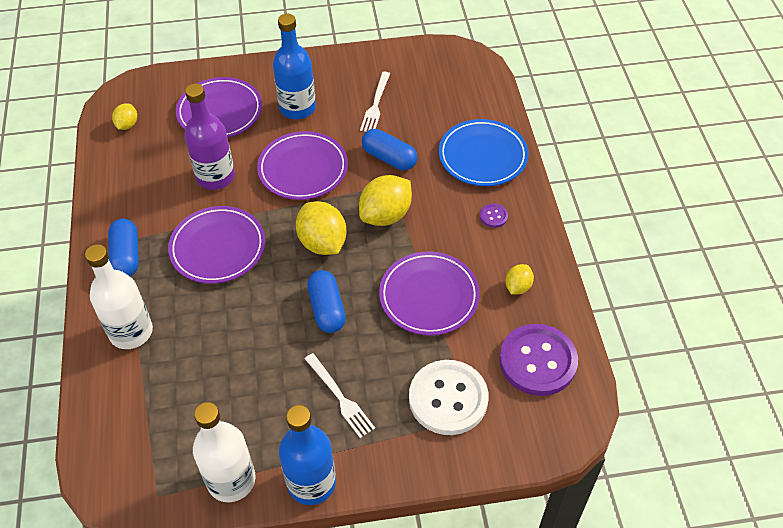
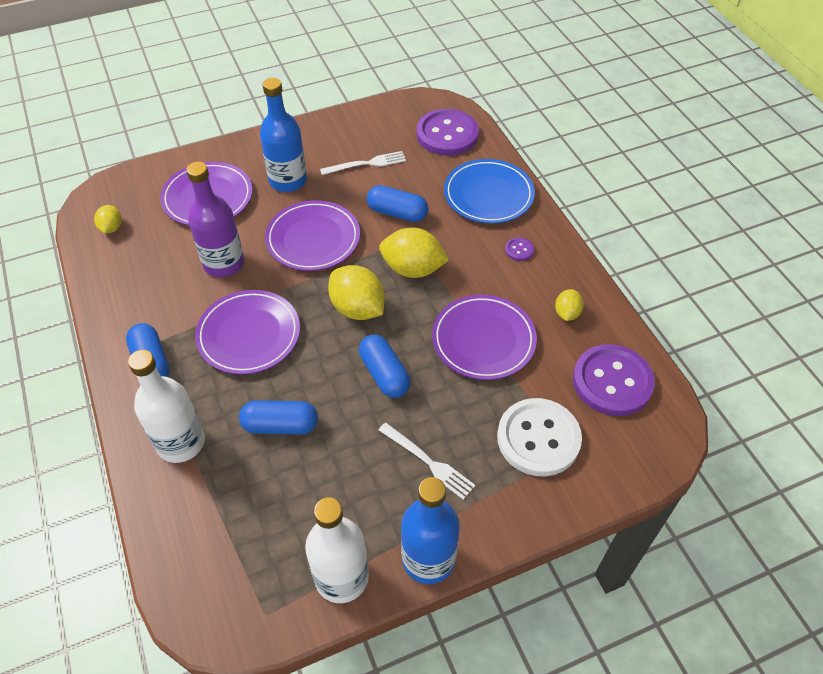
camera: 15 degrees left, 0 degrees up
yellow lemon [359,175,412,226] -> yellow lemon turned 75 degrees clockwise [379,227,449,278]
white fork [360,72,390,132] -> white fork turned 105 degrees counterclockwise [320,151,406,175]
none -> blue capsule [239,400,318,435]
none -> purple button [417,109,479,156]

